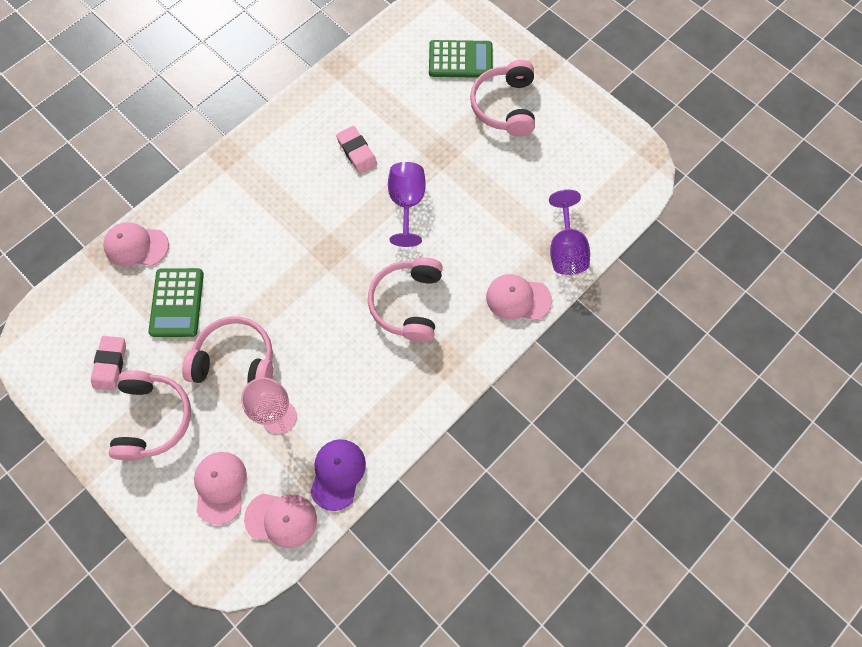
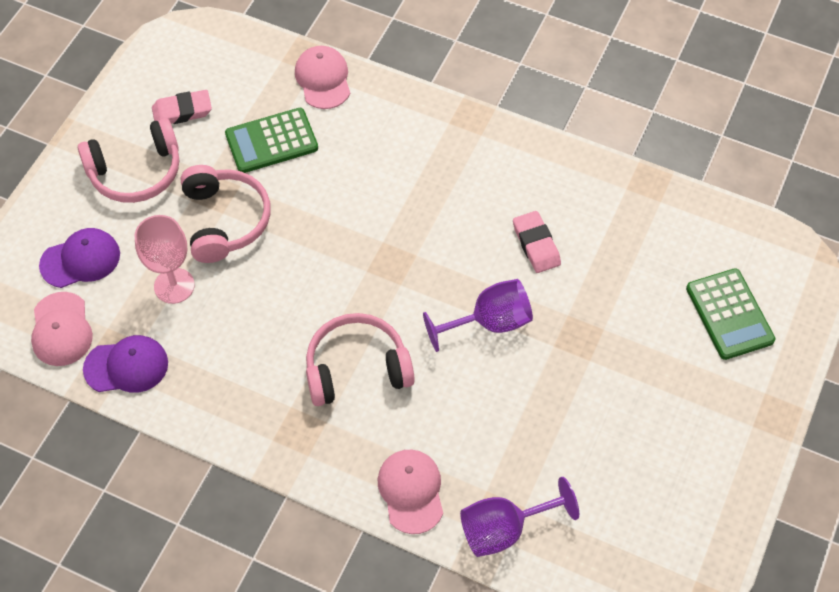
camera: 70 degrees right, 10 degrees down
pink cap [194,452,247,525] -> purple cap [39,228,120,288]
pink eraser [336,126,377,174] -> pink eraser turned 60 degrees counterclockwise [513,211,561,273]
pink headphones [470,60,535,137] -> none

